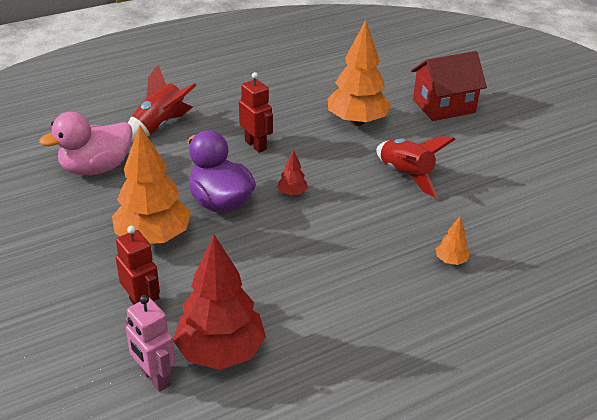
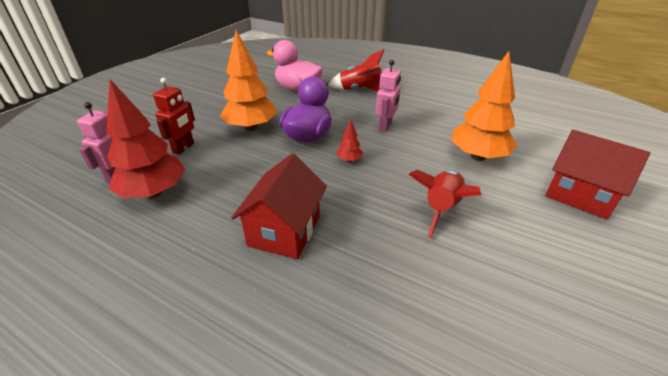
camera: 60 degrees right, 0 degrees up
red robot [239,72,273,153] -> pink robot [376,60,401,132]
orange tree [436,216,470,265] -> none
none -> red house [231,154,327,259]

